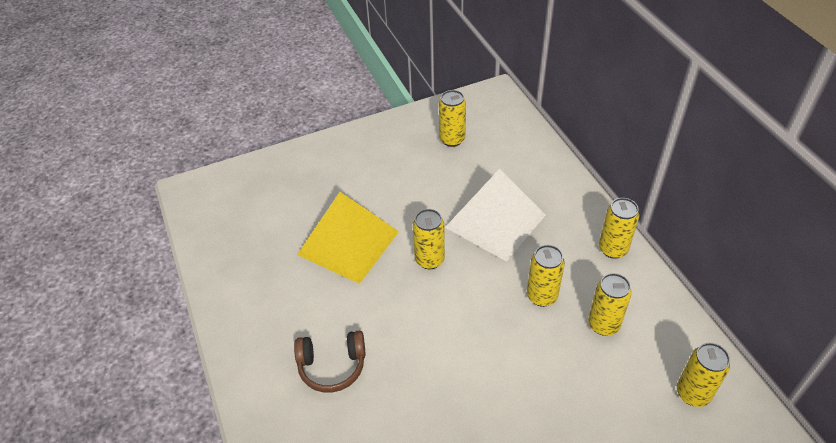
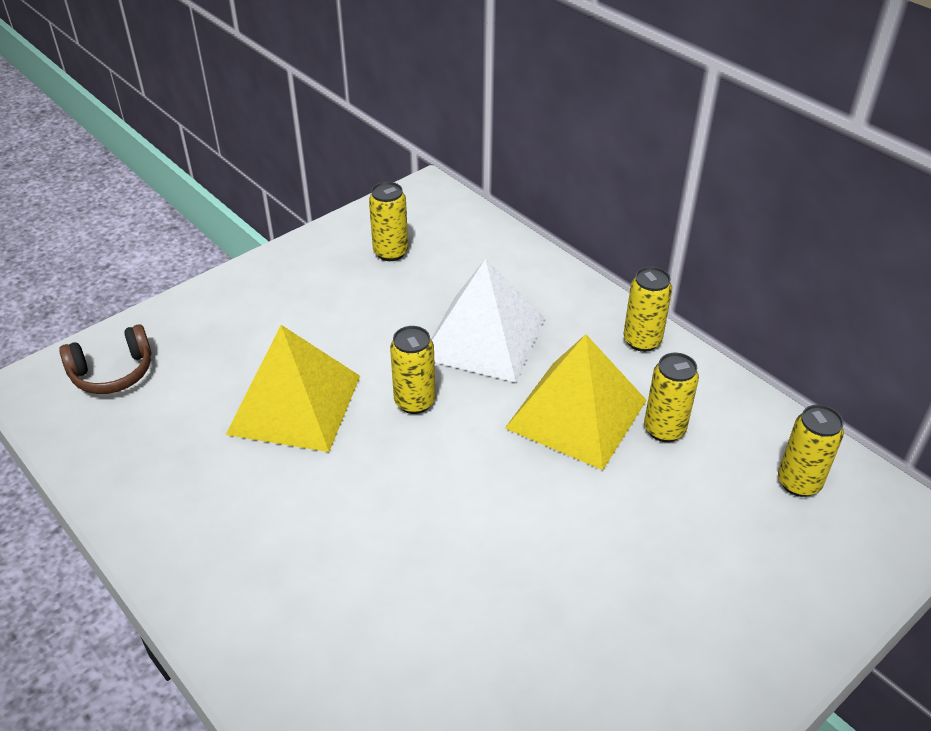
camera: 20 degrees left, 5 degrees down
brown headphones [294,330,365,393] -> brown headphones moved to [59,324,152,394]
yellow can [527,245,565,307] -> yellow pyramid [505,334,647,470]

